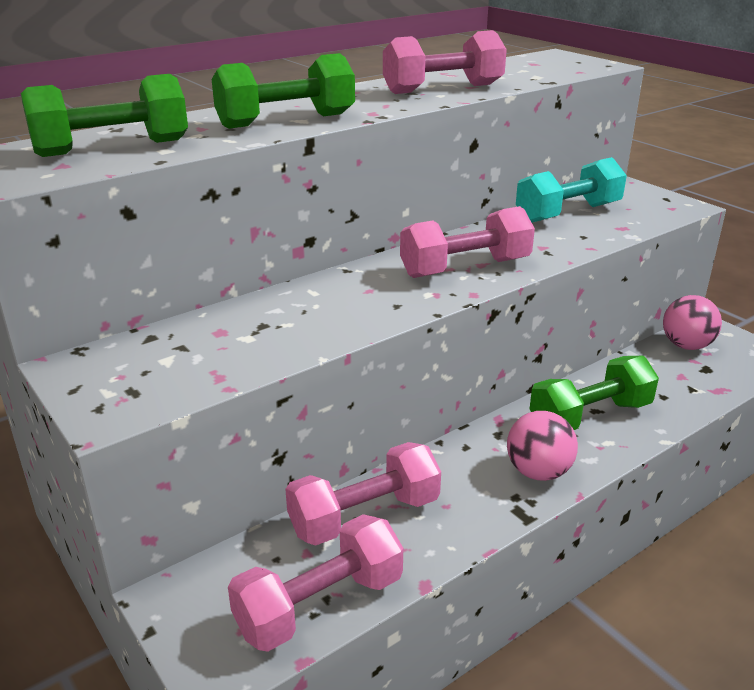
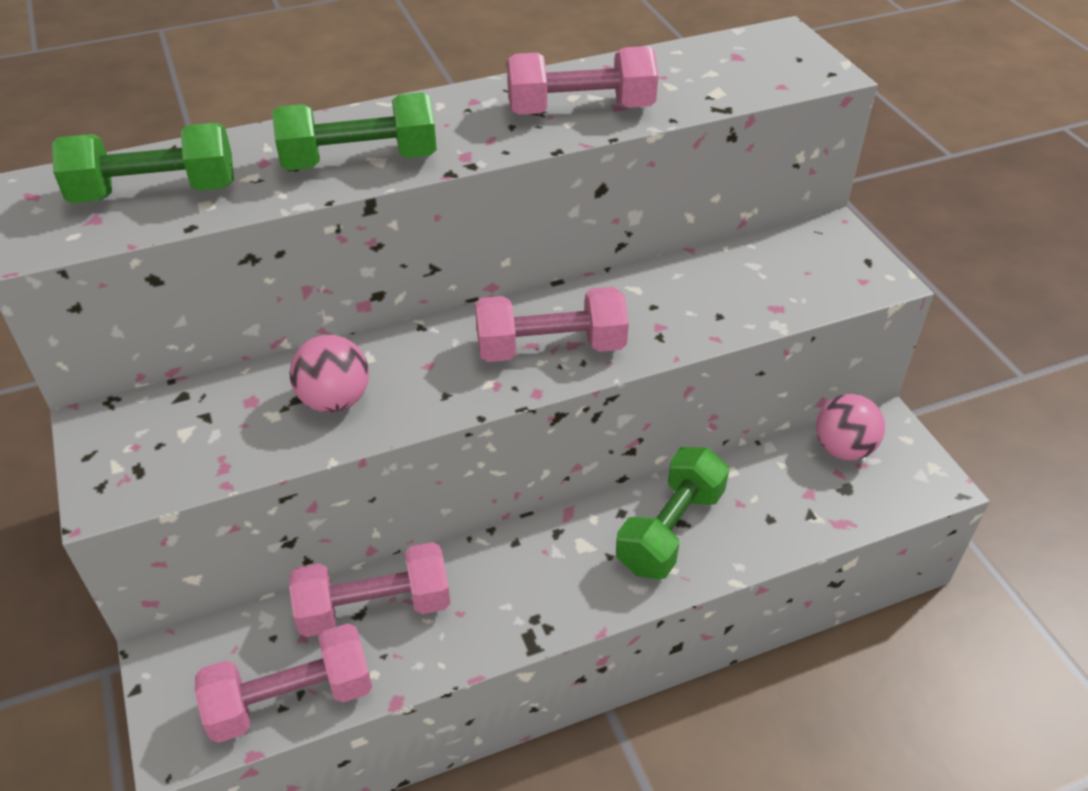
camera: 15 degrees right, 15 degrees up
pink ball [507,411,578,481] -> pink ball moved to [290,335,369,413]
turquoise dumbbell [516,157,627,223] -> none
green dumbbell [530,356,659,430] -> green dumbbell turned 45 degrees counterclockwise [616,447,729,579]

